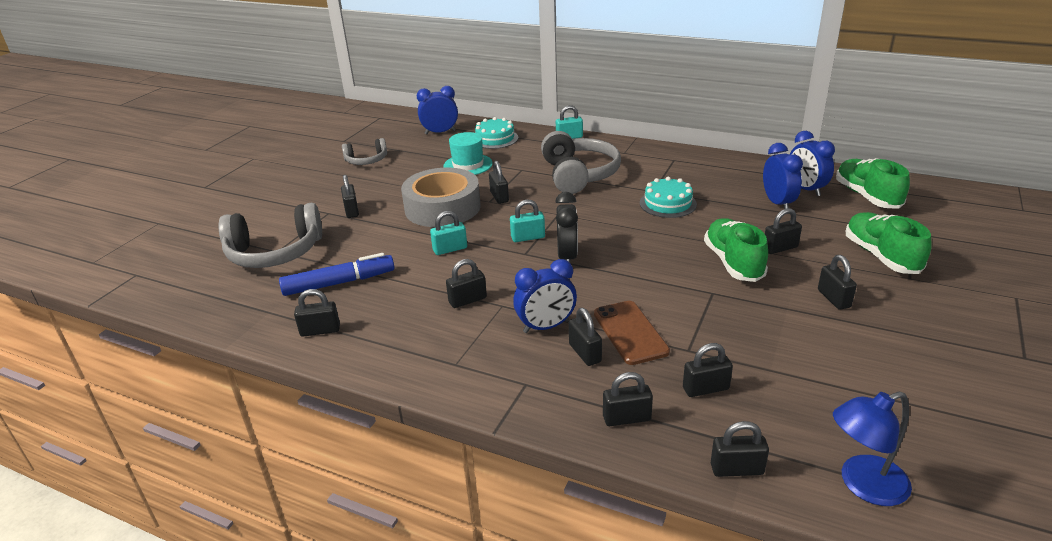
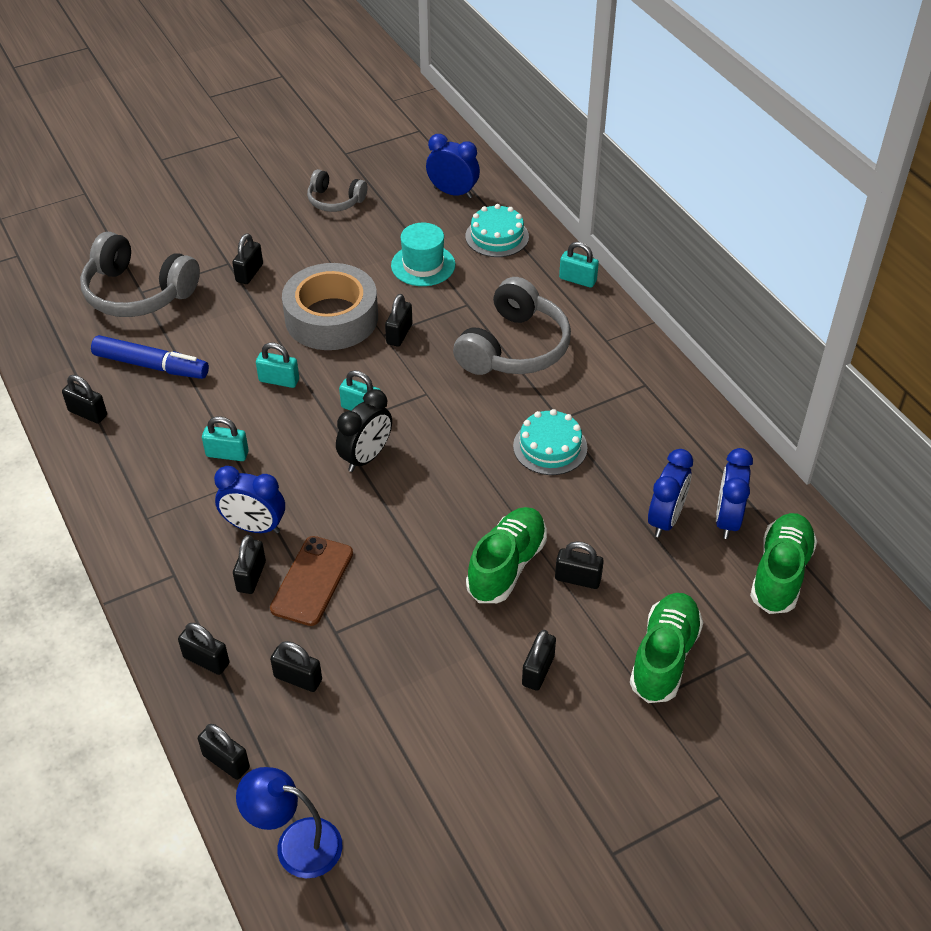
camera: 35 degrees right, 15 degrees up
black padlock [446,259,487,308] -> turquoise padlock [202,416,249,461]

